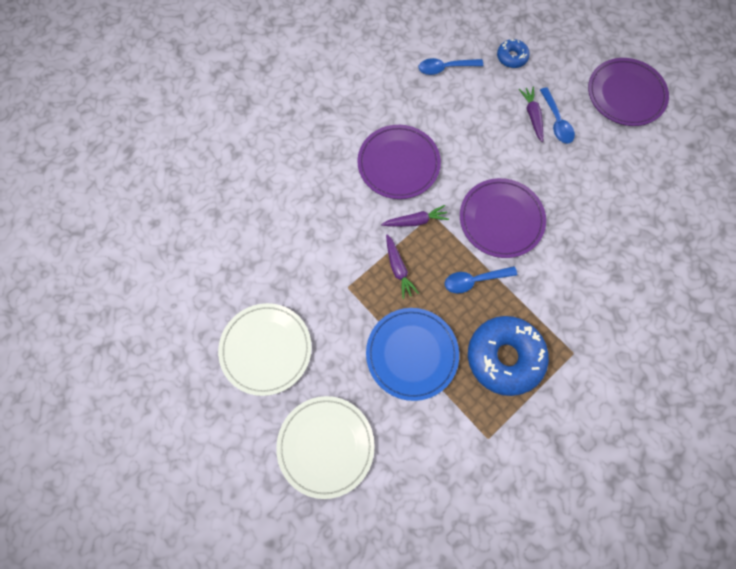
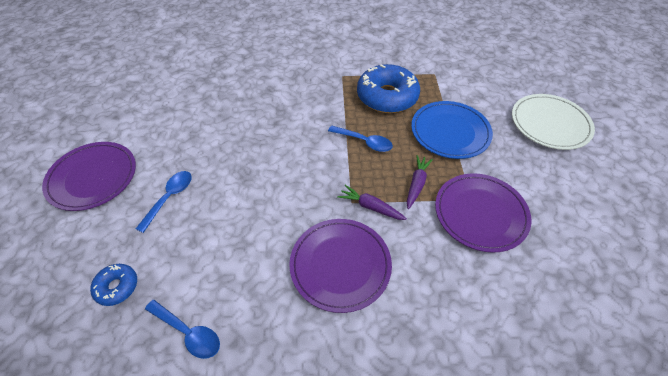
camera: 140 degrees left, 20 degrees down
white plate [218,303,312,396] -> none
purple plate [460,178,546,258] -> purple plate moved to [435,173,531,253]
purple carrot [519,87,543,142] -> none

